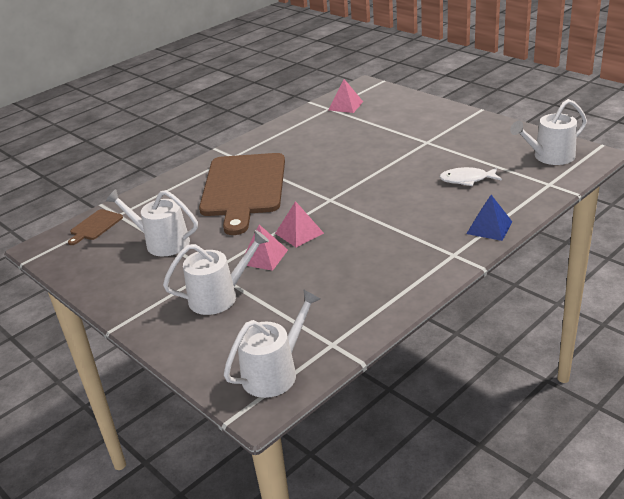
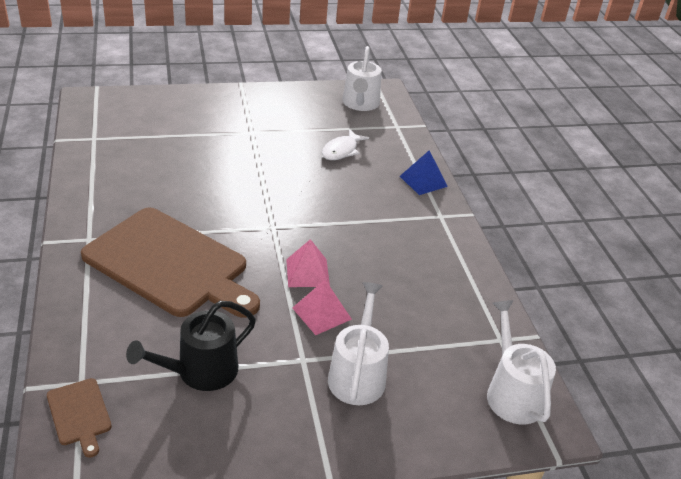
camera: 65 degrees left, 5 degrees up
white watering can [106,189,198,256] -> black watering can [126,301,256,391]
pink pyramid [329,79,363,113] -> none

